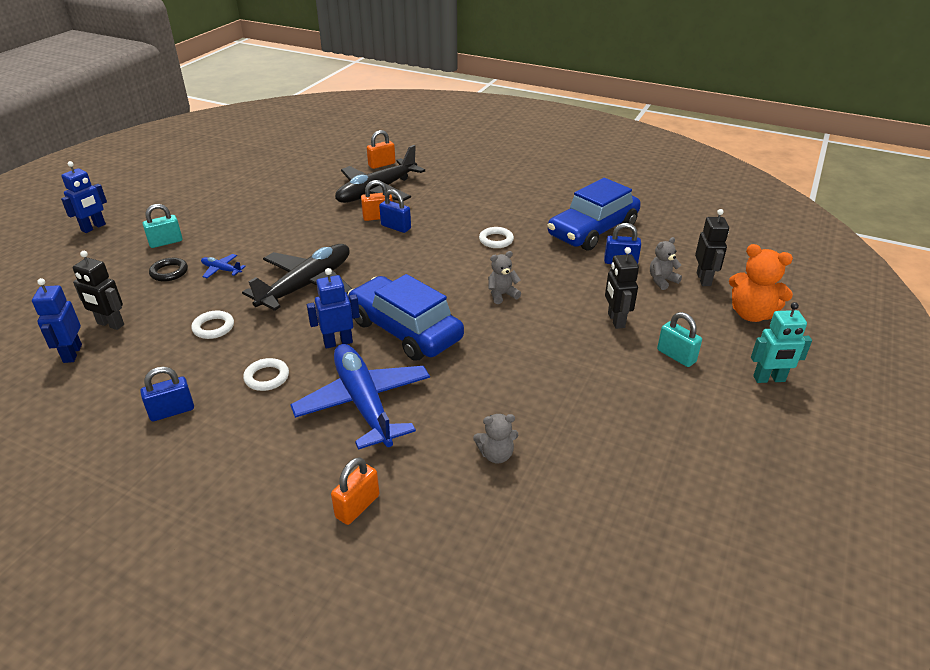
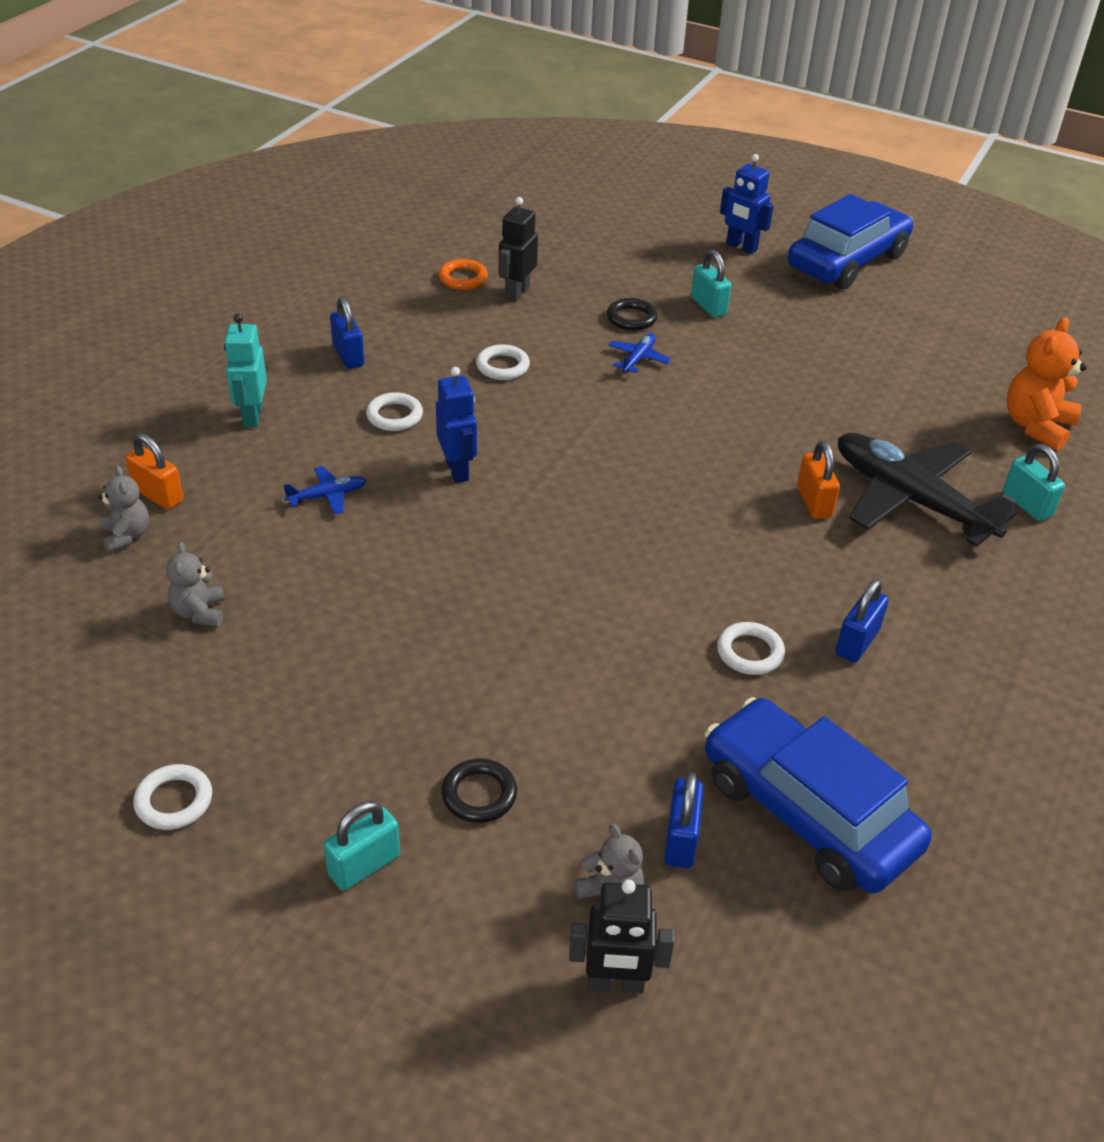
camera: 90 degrees right, 5 degrees up
blue robot [32,278,82,363] -> orange ring [439,259,488,290]
black plane [242,244,352,311] -> none
blue plane [290,344,430,450] -> blue plane [283,466,366,514], size x0.41
blue car [348,274,464,361] -> blue car moved to [788,194,913,289]
orange padlock [367,130,395,169] -> turquoise padlock [1003,444,1065,521]
blue padlock [379,189,411,233] -> blue padlock moved to [835,579,889,663]
grey teddy bear [488,251,521,304] -> grey teddy bear moved to [98,466,149,553]
black robot [605,247,639,329] -> black ring [441,759,517,823]
orange teddy bear [729,244,793,322] -> orange teddy bear moved to [1006,317,1087,451]
turquoise robot [751,302,812,383] -> turquoise robot moved to [224,313,267,428]
none -> white ring [133,764,212,830]

